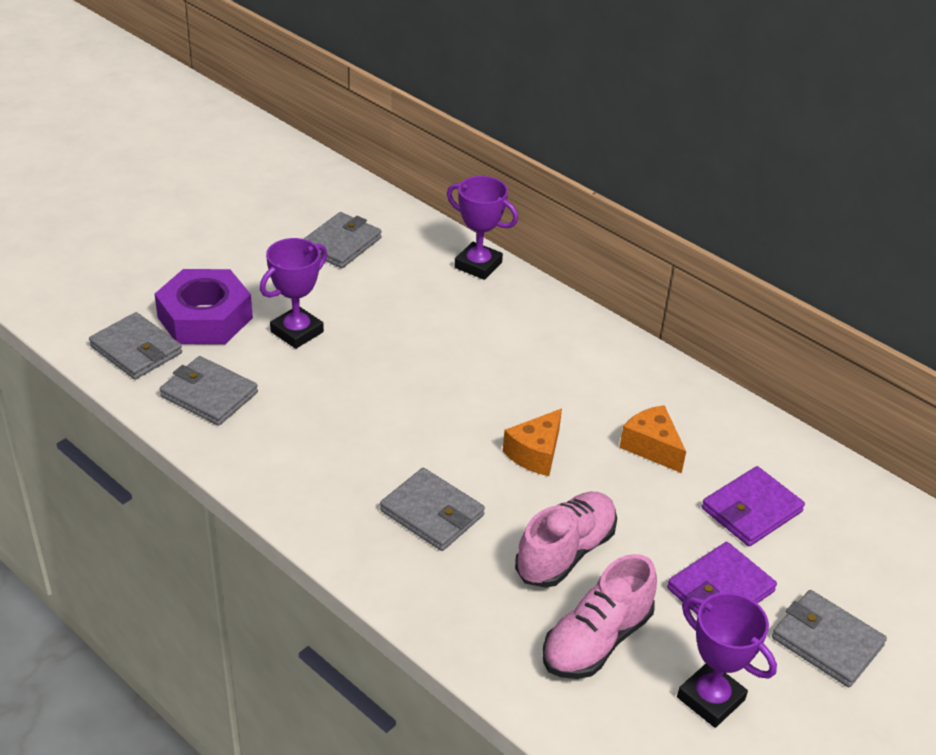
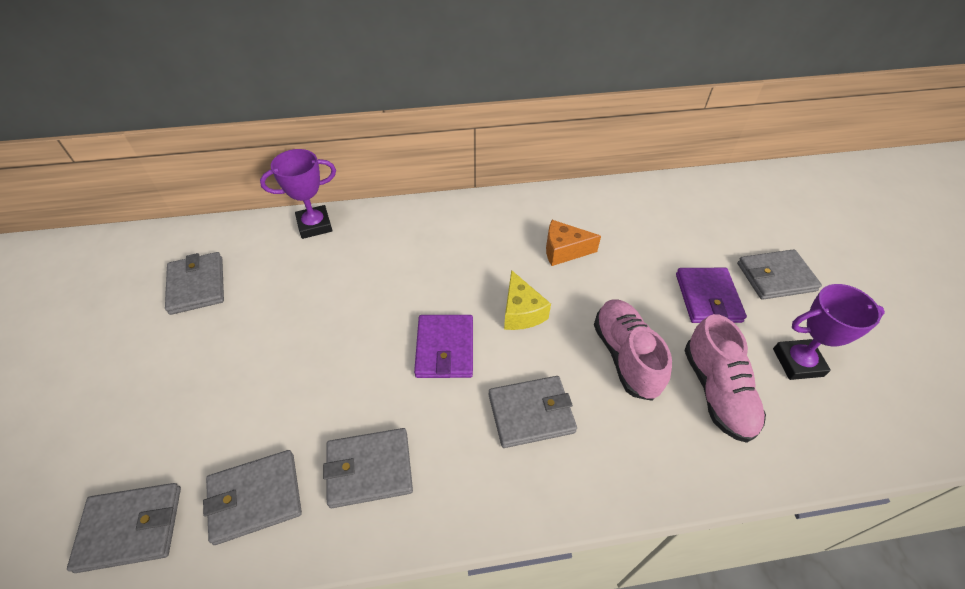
camera: 50 degrees left, 10 degrees up
purple nut [154,269,253,344] -> none
purple trophy [260,238,327,349] -> none
orange cheese [503,408,562,476] -> yellow cheese [504,270,551,330]
purple wallet [702,466,805,546] -> purple wallet moved to [414,315,473,378]
none -> grey wallet [323,428,413,508]

